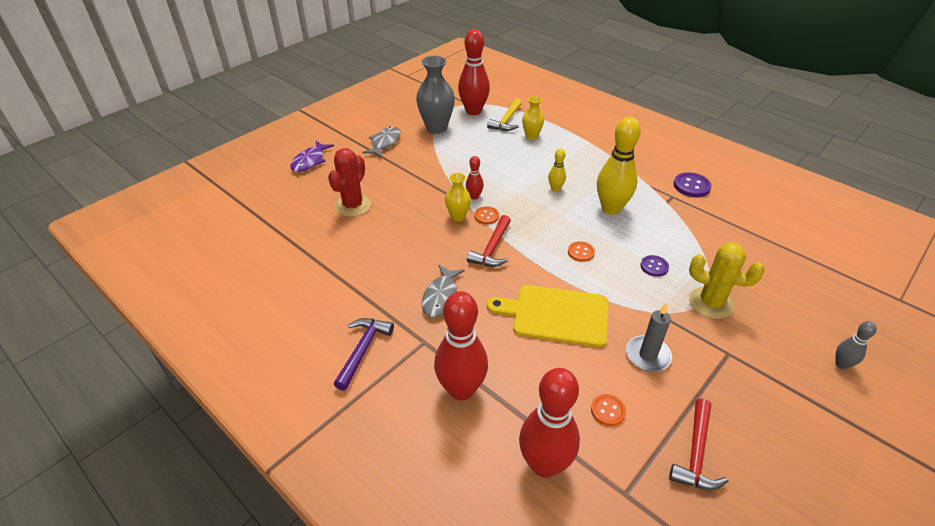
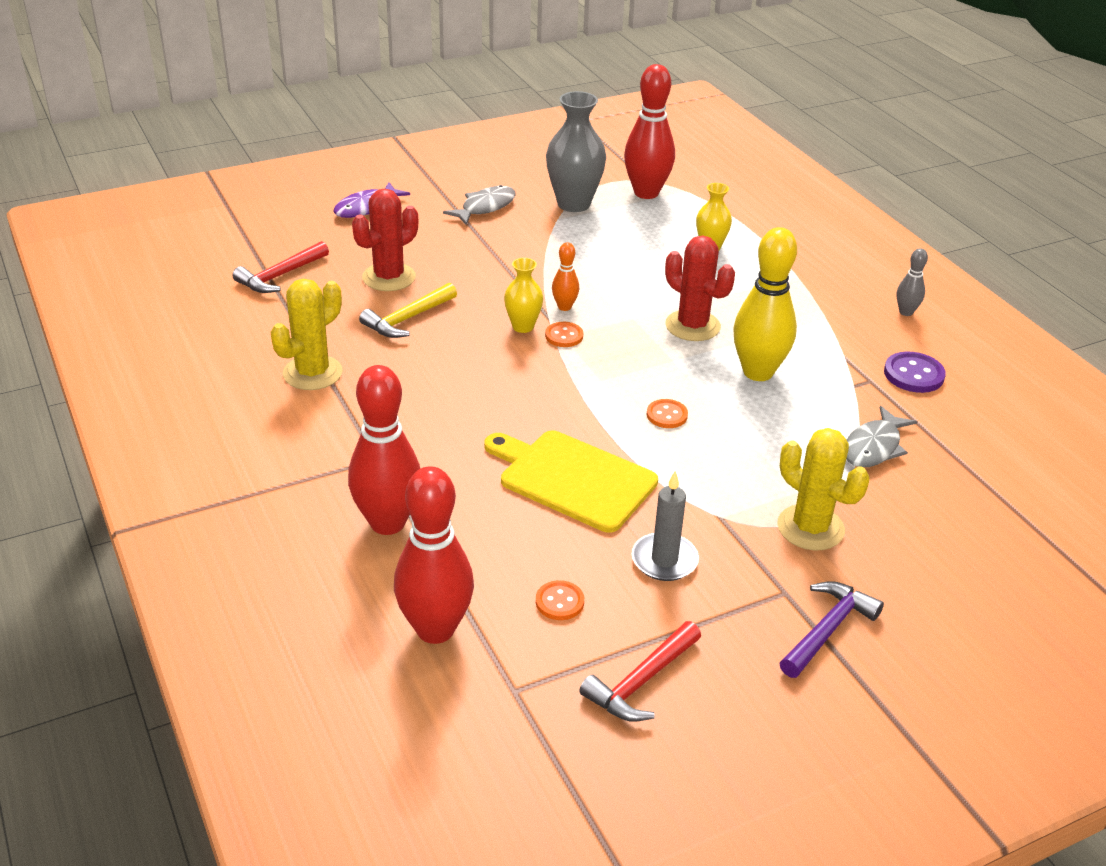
camera: 20 degrees right, 5 degrees down
purple hammer [334,318,394,391] -> purple hammer moved to [780,581,884,678]
grey fish [422,265,465,317] -> grey fish moved to [846,406,917,467]
red bowling pin [466,156,484,200] -> orange bowling pin [552,242,579,311]
red hammer [467,215,511,267] -> red hammer moved to [233,241,329,293]
yellow hammer [487,98,522,131] -> yellow hammer moved to [359,283,457,338]
yellow bowling pin [548,148,566,192] -> red cactus [665,235,735,341]
purple button [640,255,669,277] -> none
grey bowling pin [835,321,877,369] -> grey bowling pin moved to [897,248,928,316]
none -> yellow cactus [271,279,343,390]

